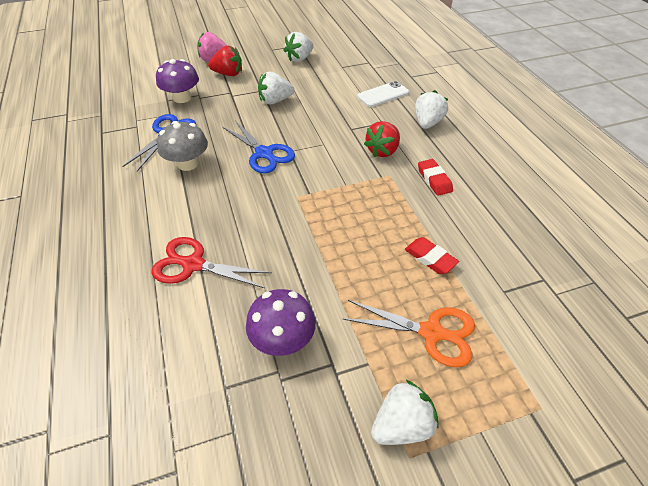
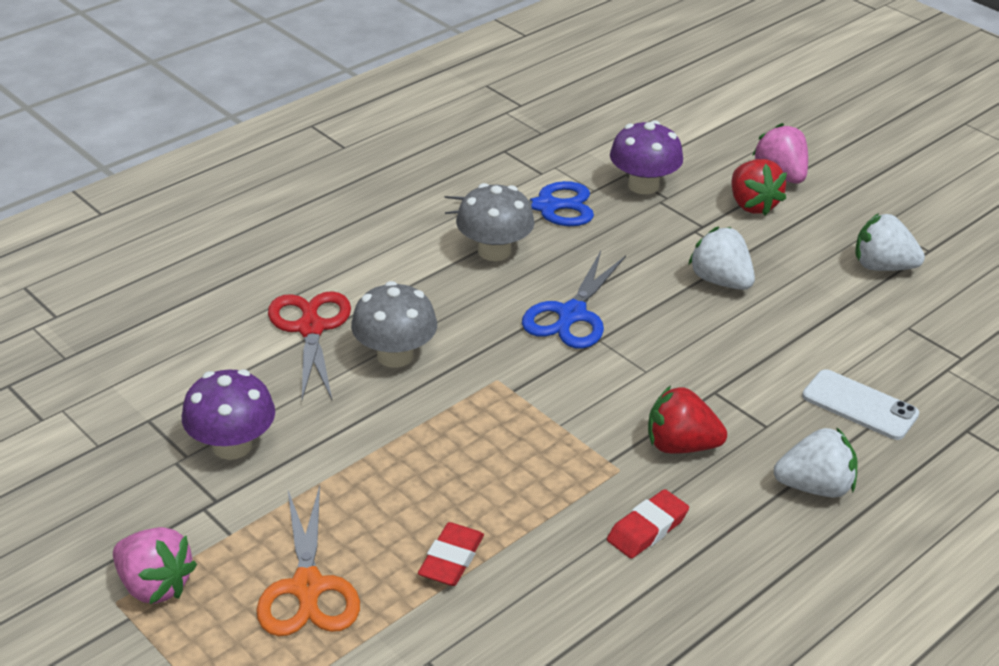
camera: 65 degrees right, 10 degrees down
white strawberry [371,380,438,445] -> pink strawberry [113,527,197,604]
none -> grey mushroom [351,281,437,368]

